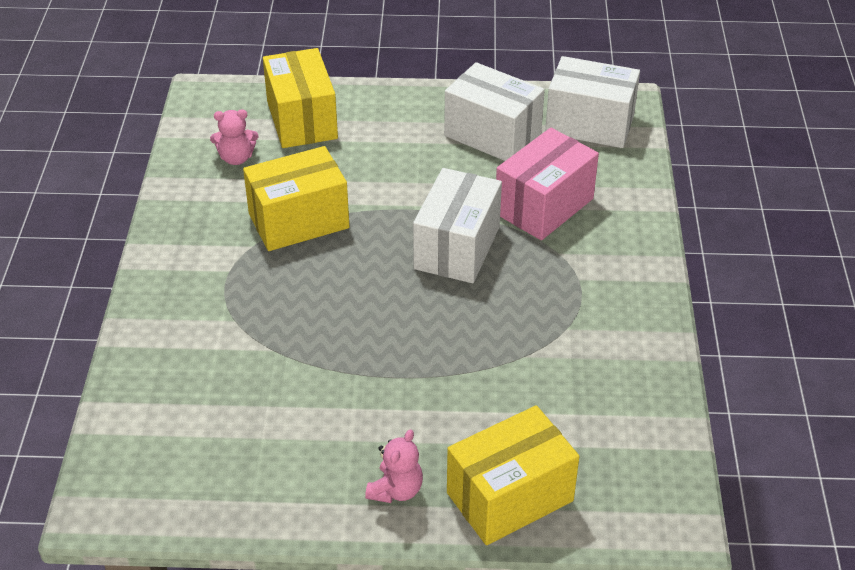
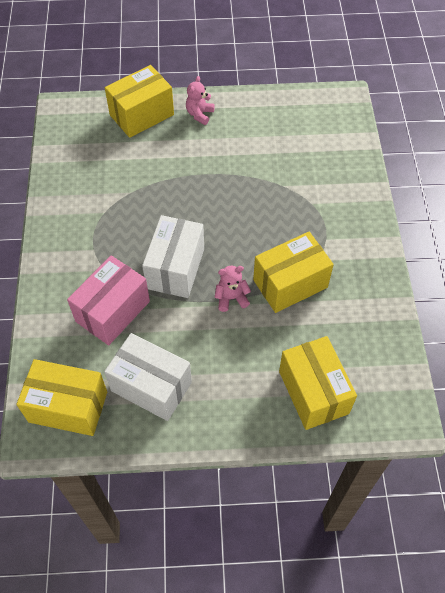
camera: 175 degrees right, 15 degrees up
pink teddy bear [210,109,259,165] -> pink teddy bear moved to [215,266,251,312]
white box [545,56,640,148] -> yellow box [16,359,107,436]

